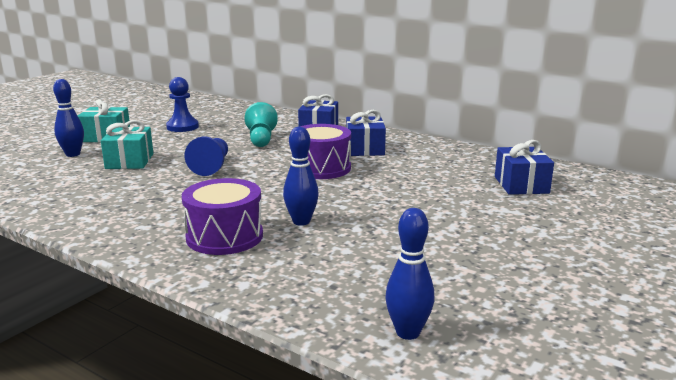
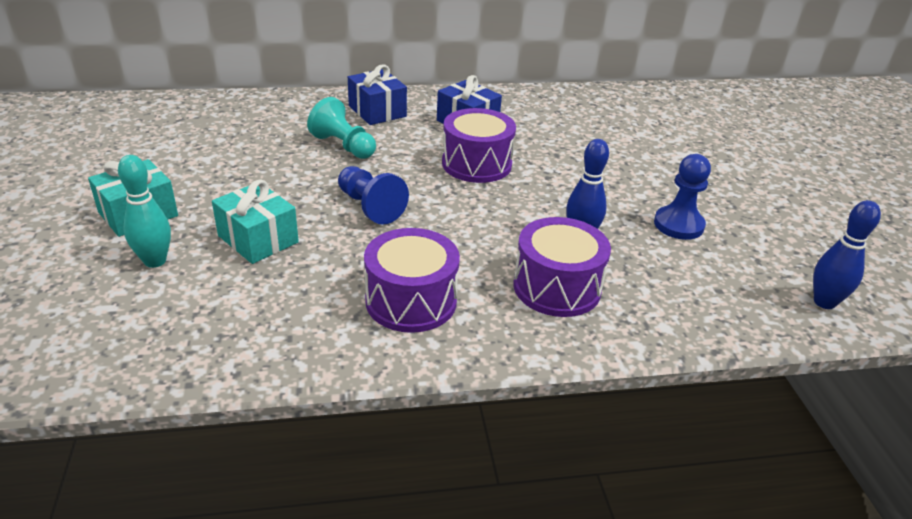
camera: 45 degrees left, 15 degrees up
blue bowling pin [53,79,84,157] -> turquoise bowling pin [118,155,171,268]
blue pawn [166,77,199,132] -> blue pawn moved to [654,154,711,240]
blue gift [495,140,554,195] -> none
none -> purple drum [364,228,460,333]

